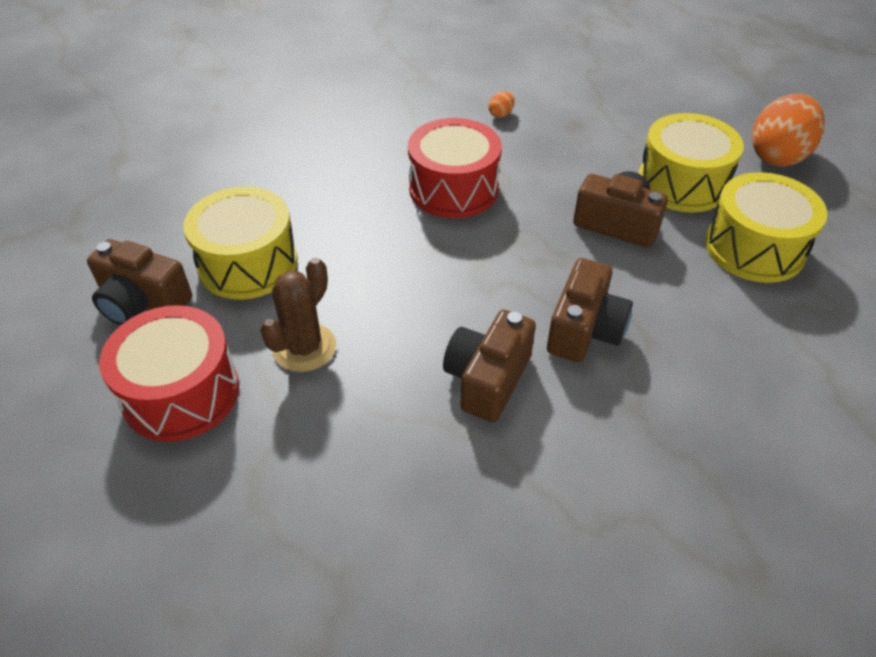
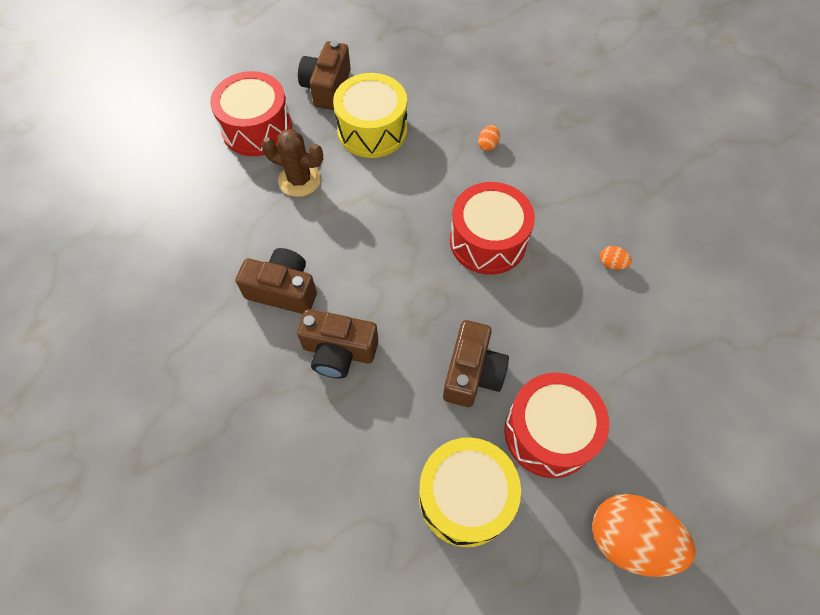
camera: 80 degrees right, 15 degrees up
yellow drum [639,113,744,213] -> red drum [504,373,609,478]
none -> orange egg [478,125,500,151]

